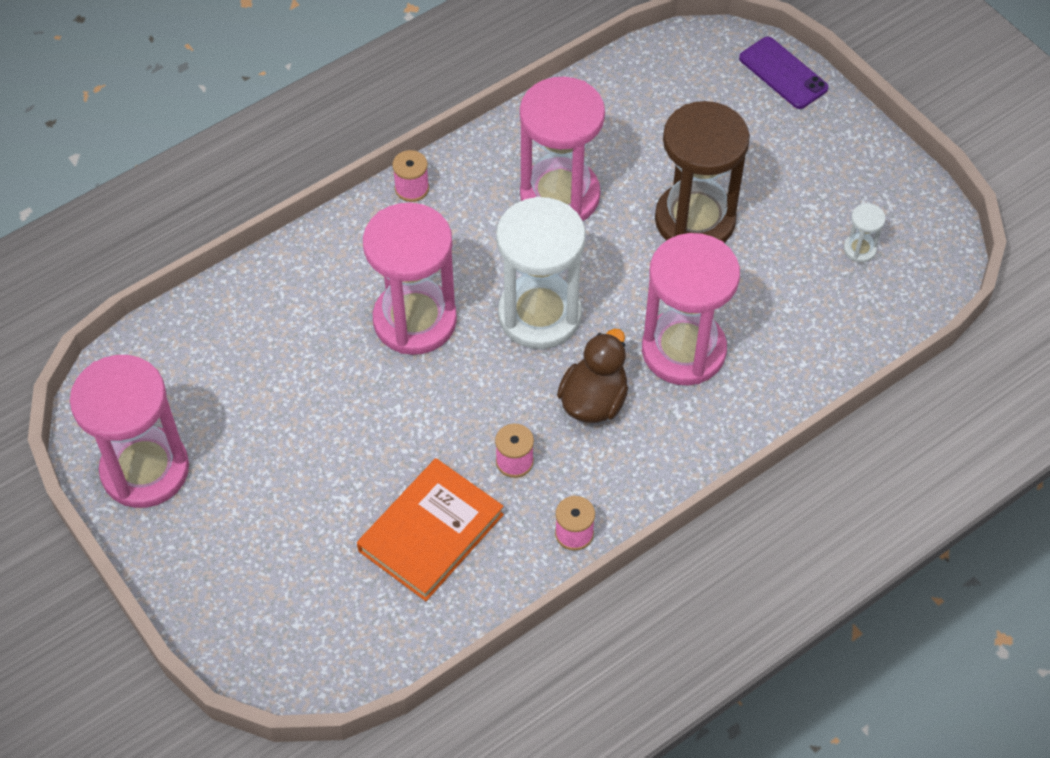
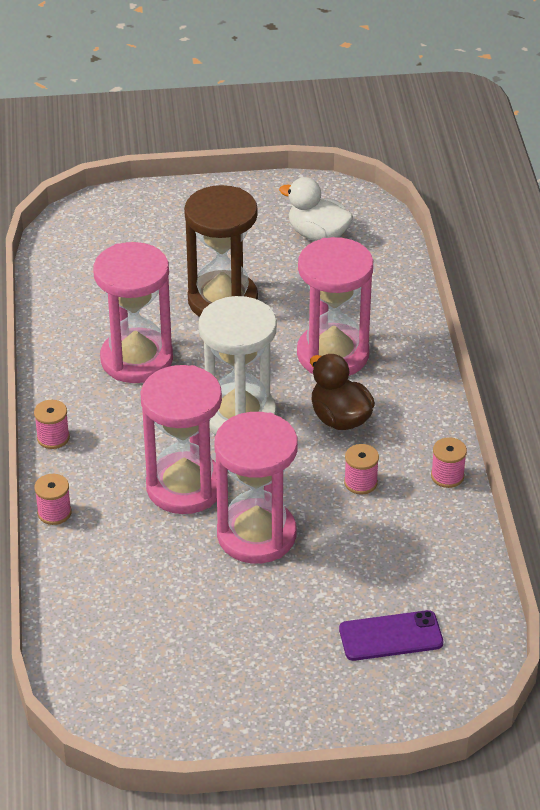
camera: 60 degrees left, 15 degrees down
pink hourglass [70,355,189,508] -> pink hourglass moved to [215,412,298,563]
orange book [357,458,504,601] -> none
purple phone [739,37,829,109] -> purple phone moved to [339,610,443,661]
white hourglass [844,203,886,263] -> white duck [279,177,353,241]
none -> pink spool [34,474,72,525]

